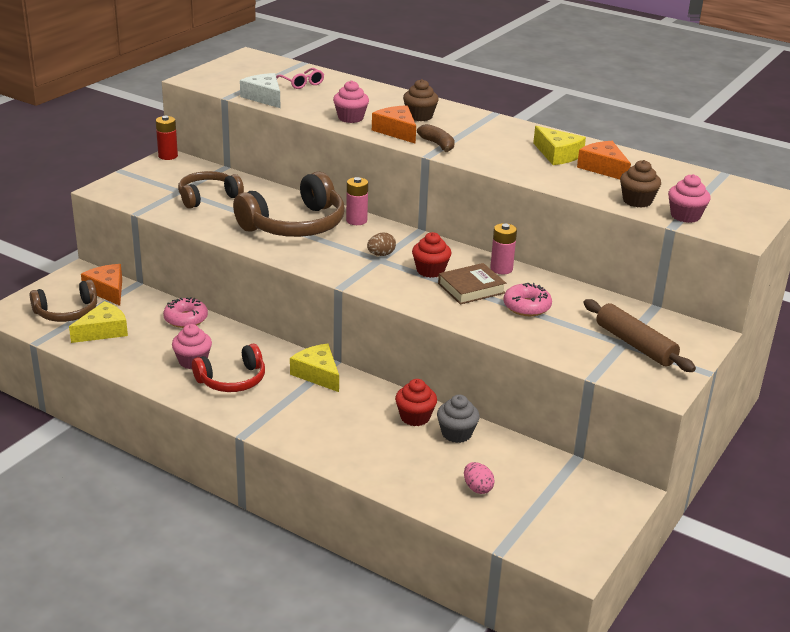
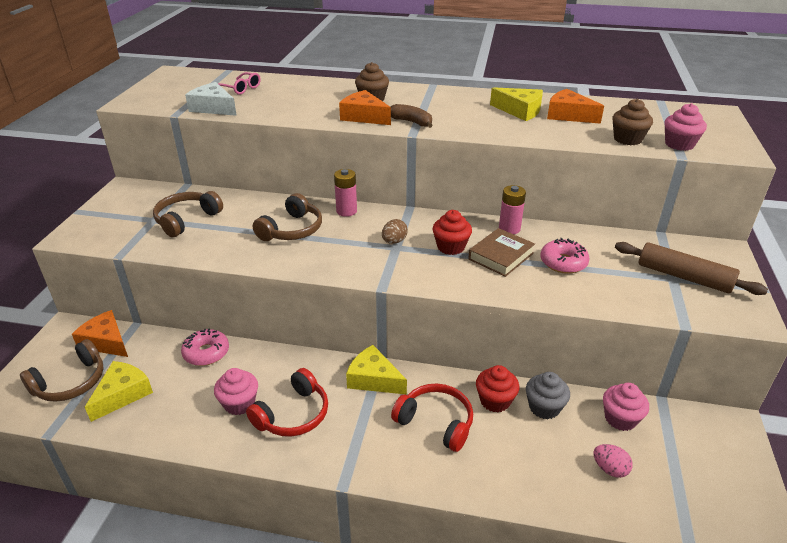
camera: 20 degrees left, 5 degrees up
red battery [156,116,178,160] -> none
brown headphones [233,172,344,237] -> brown headphones [253,193,322,241], size x0.62
pink cupcake [333,80,369,123] -> pink cupcake moved to [603,383,649,431]
none -> red headphones [391,384,473,452]

